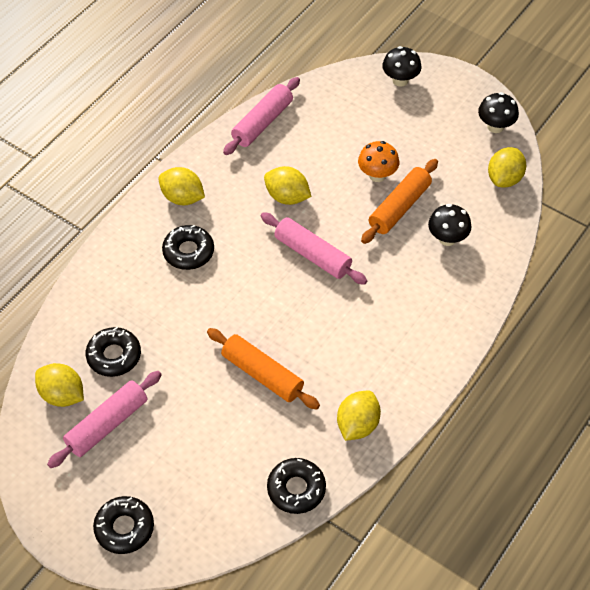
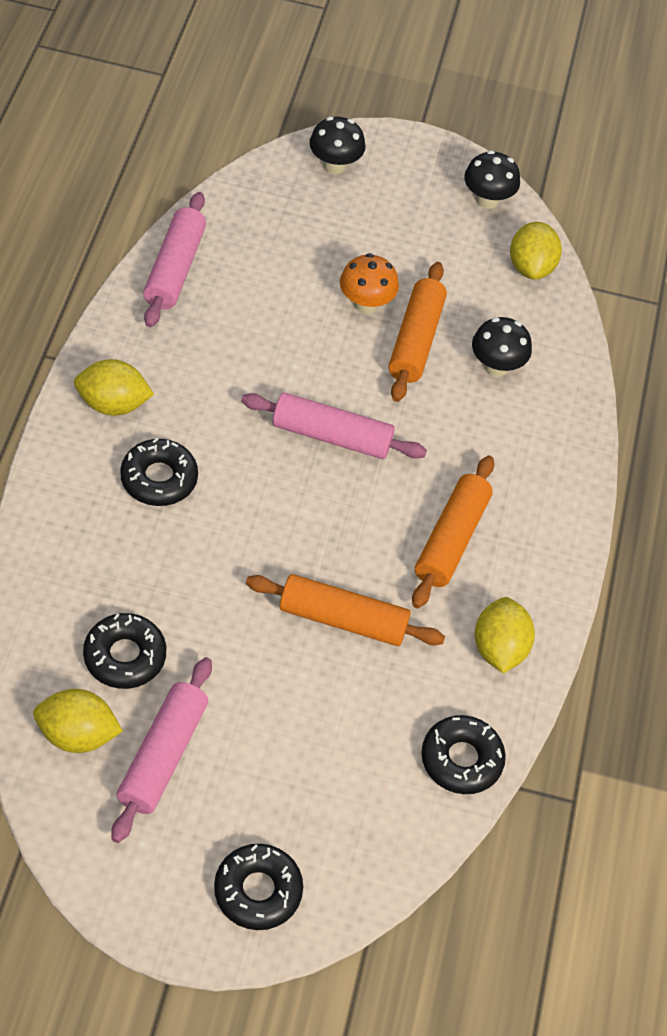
camera: 30 degrees left, 0 degrees up
yellow lemon [264,166,311,205] -> none
none -> orange rolling pin [412,456,494,608]

